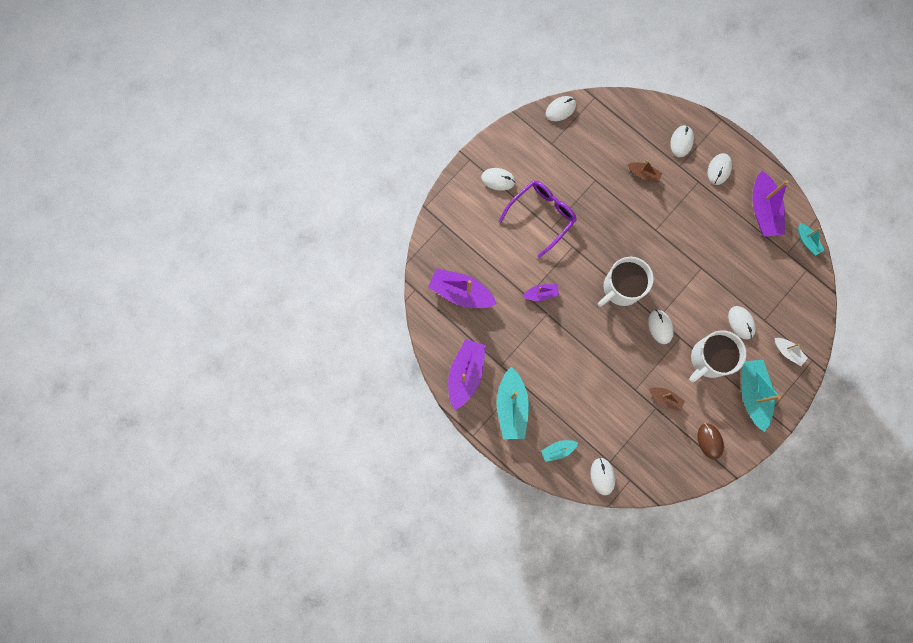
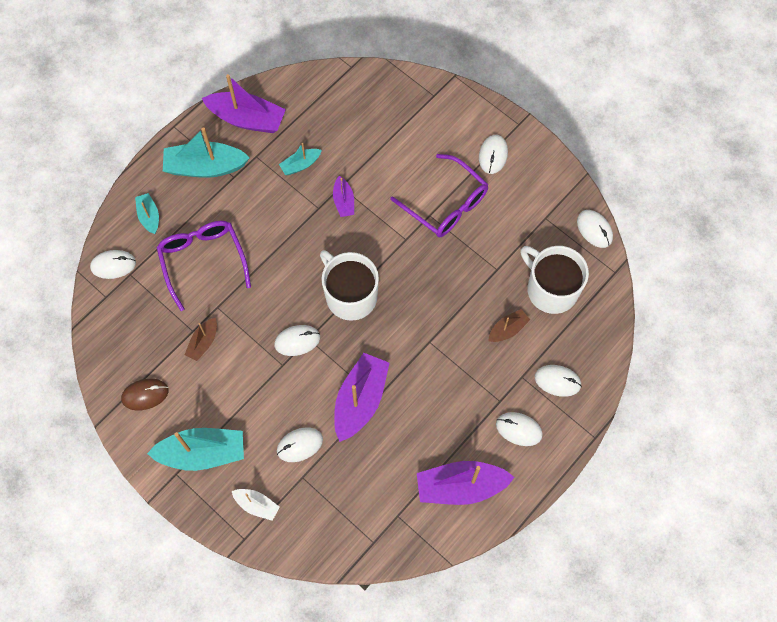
camera: 90 degrees right, 10 degrees down
purple boat [428,268,497,308] -> purple boat moved to [334,353,389,442]
brown boat [627,160,662,182] -> brown boat turned 150 degrees counterclockwise [488,309,530,342]
white mug [689,330,746,382] -> white mug moved to [520,246,589,314]
white boat [775,338,808,366] -> white boat turned 105 degrees counterclockwise [232,489,280,521]
turquoise boat [798,223,824,256] -> turquoise boat moved to [279,143,322,175]
none -> purple glasses [157,221,251,311]

